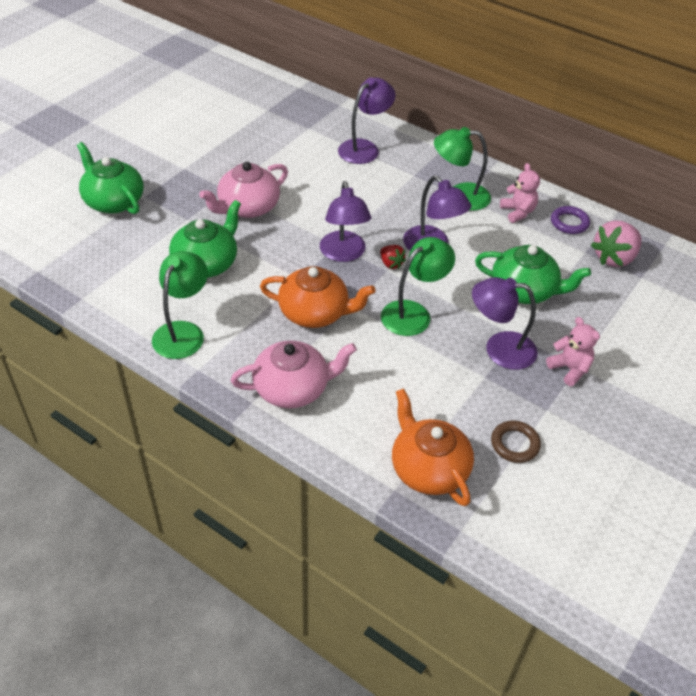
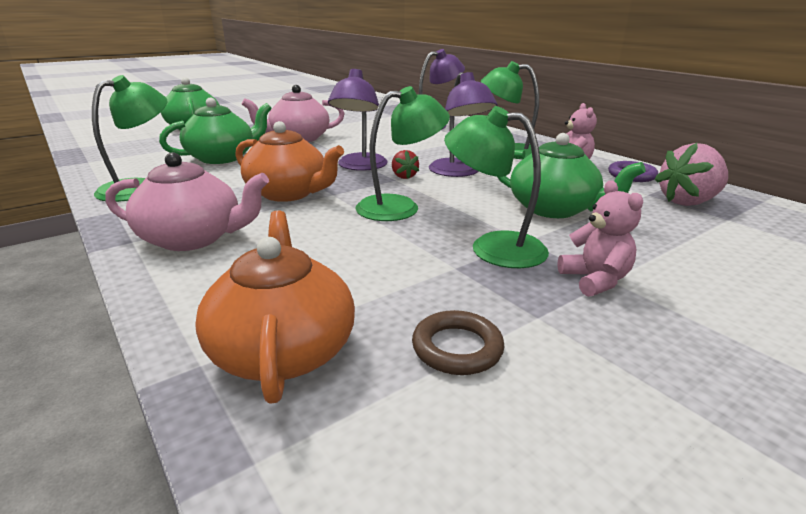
camera: 20 degrees right, 20 degrees down
purple lamp [472,277,538,370] -> green lamp [444,106,549,268]

